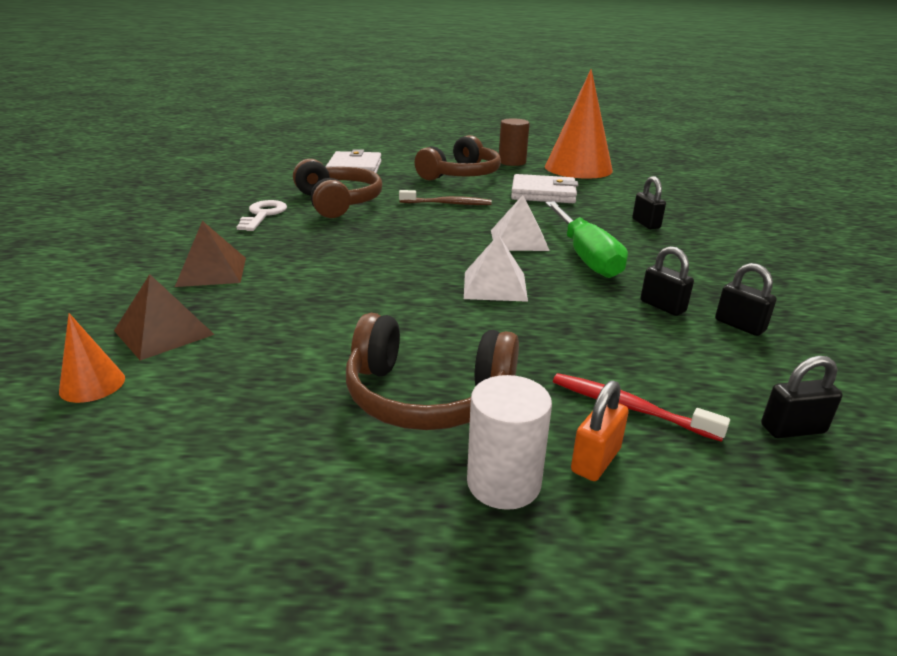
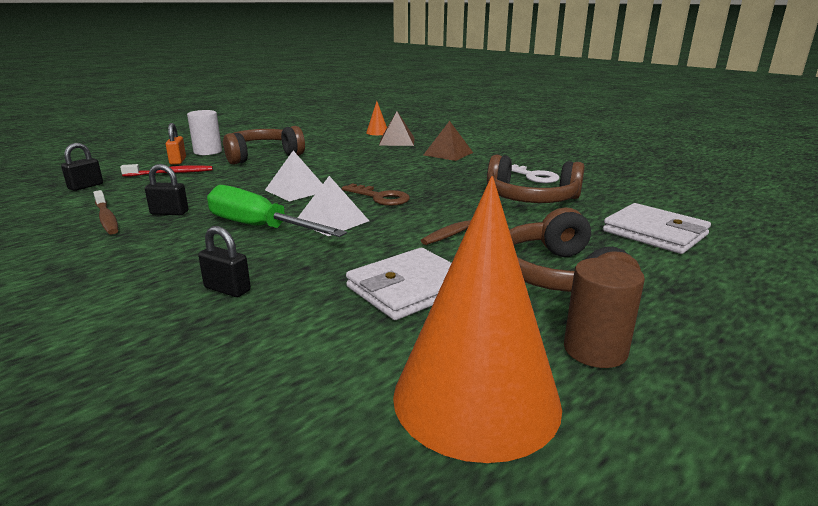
camera: 135 degrees right, 5 degrees down
black padlock [715,263,777,336] -> brown toothbrush [93,190,118,234]
none -> brown key [342,183,410,206]

